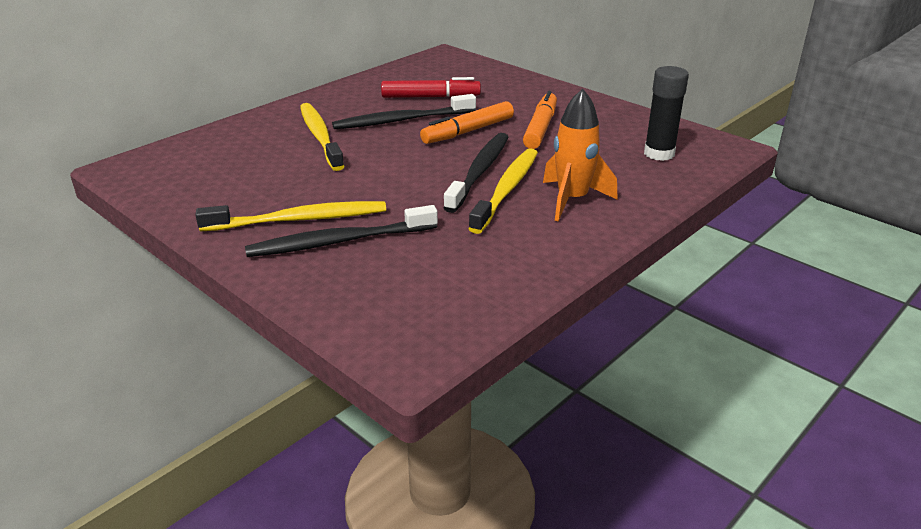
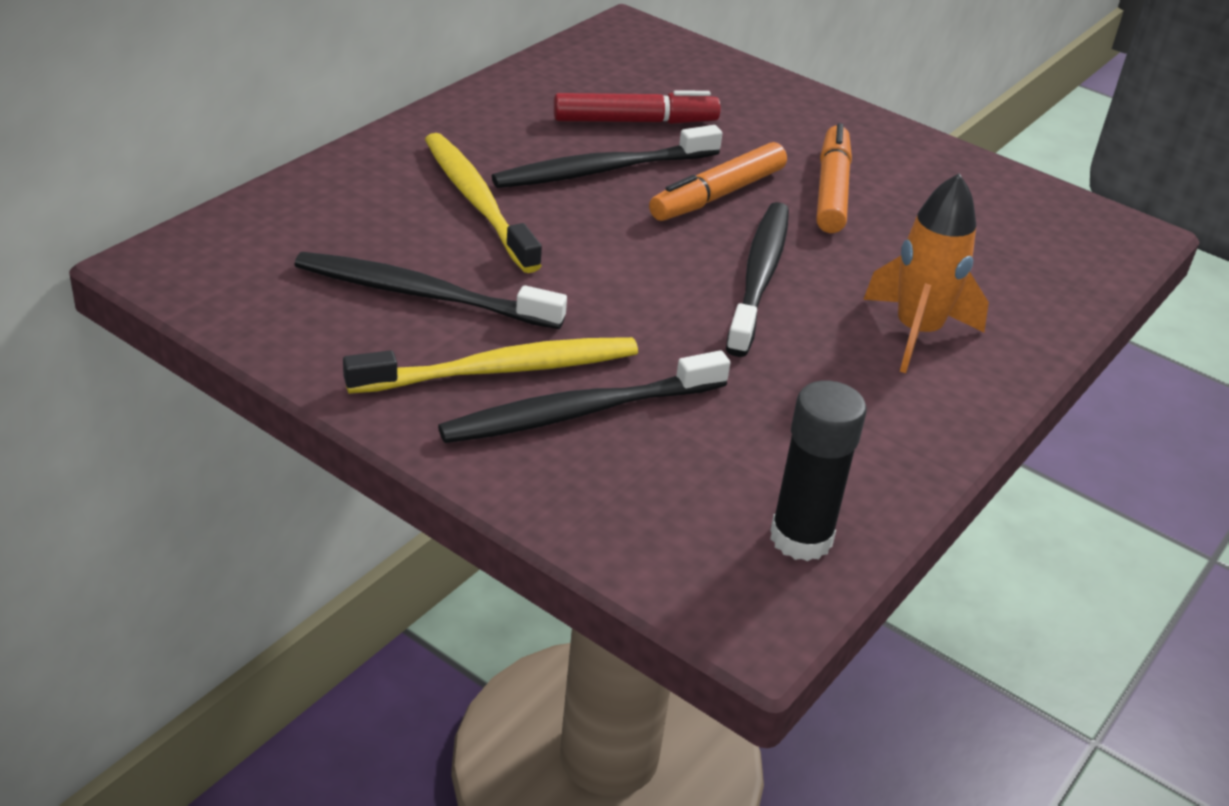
camera: 10 degrees left, 5 degrees up
yellow toothbrush [468,148,538,234] -> none
black glue stick [644,66,689,161] -> black glue stick moved to [770,381,867,561]
none -> black toothbrush [294,252,567,329]

